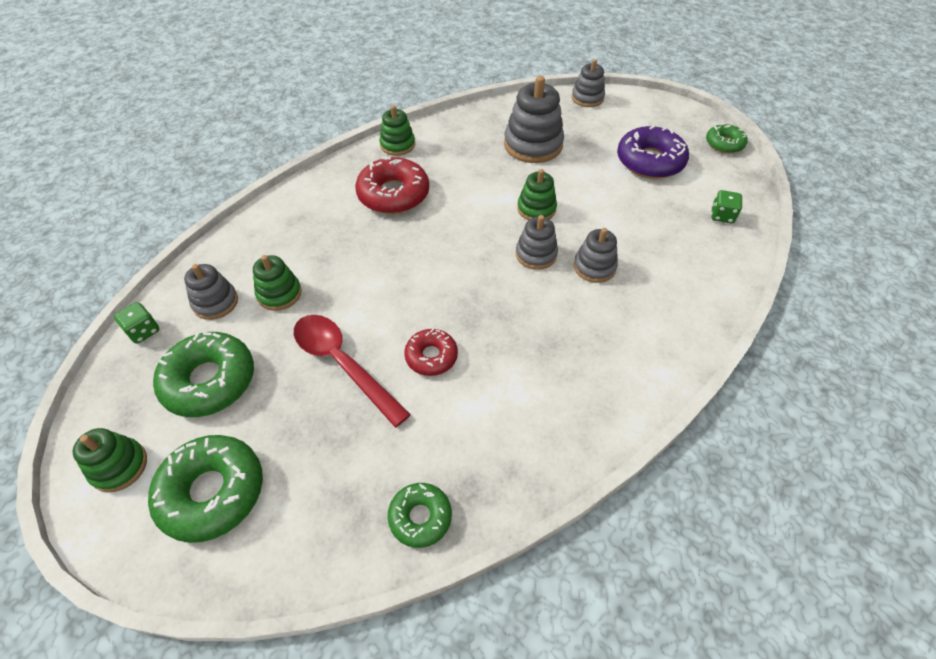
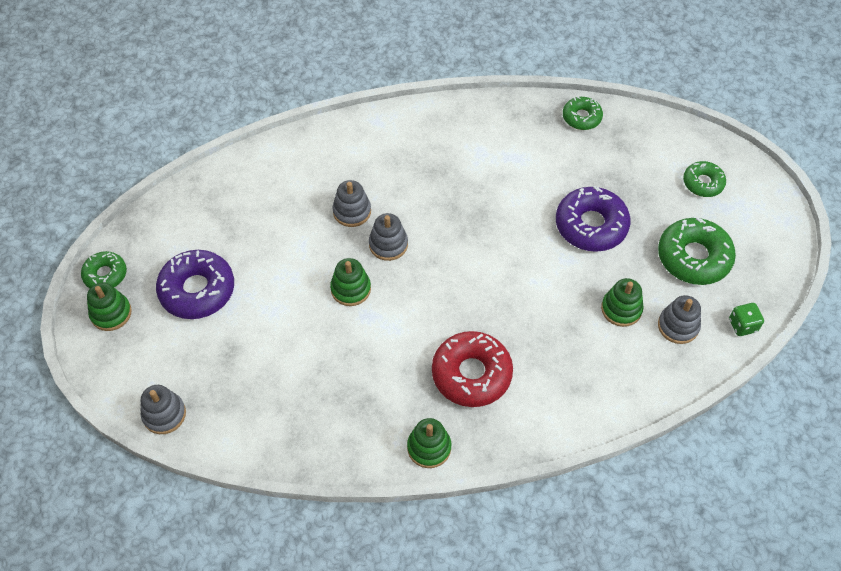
camera: 150 degrees left, 5 degrees up
green stacking toy [73,428,147,492] -> green stacking toy moved to [87,283,132,331]
green donut [148,435,263,543] -> green donut [683,161,726,197], size x0.58
red spoon [294,315,411,428] -> purple donut [556,186,631,252]
red donut [404,329,458,376] -> none
grey stacking toy [504,76,564,163] -> none
green dice [711,190,742,223] -> none

